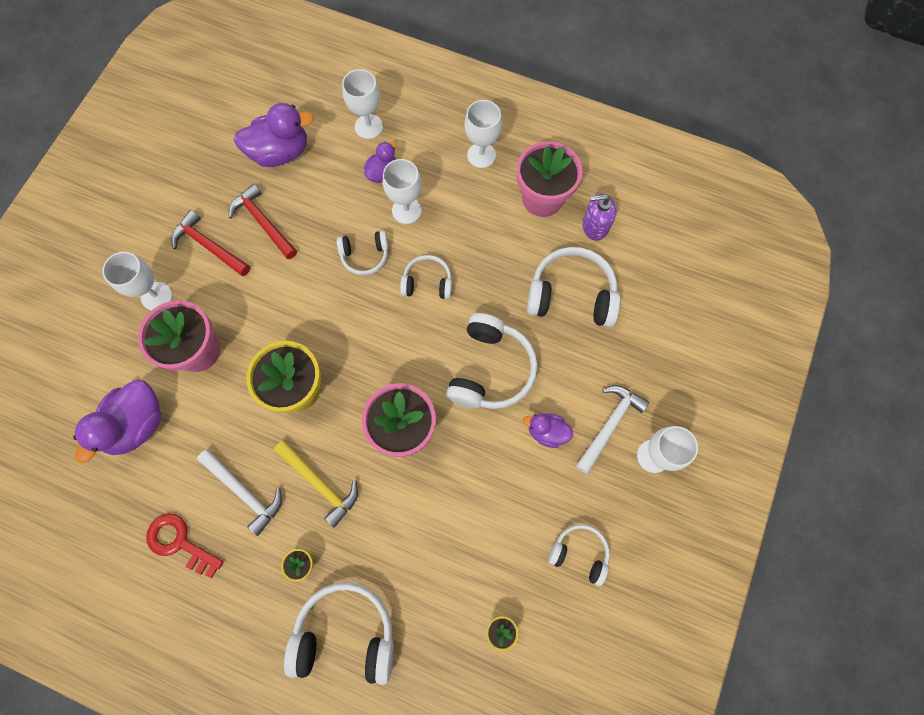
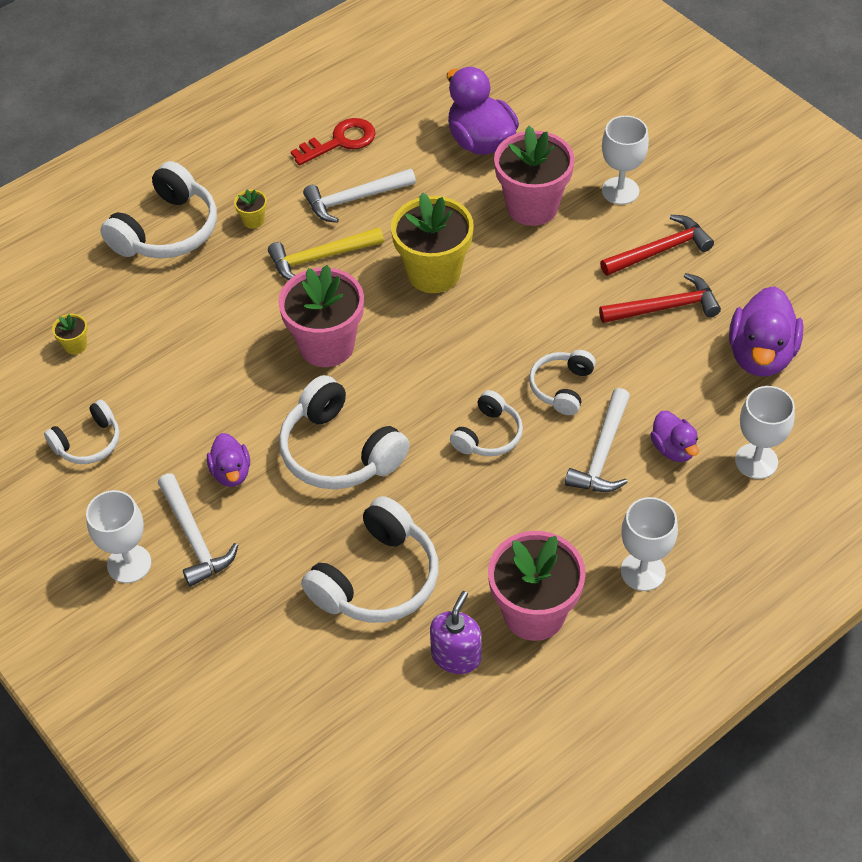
camera: 120 degrees right, 20 degrees down
white goblet [383,159,422,224] -> white hammer [565,388,630,492]
purple duck [522,414,573,448] -> purple duck turned 120 degrees clockwise [207,433,250,487]

